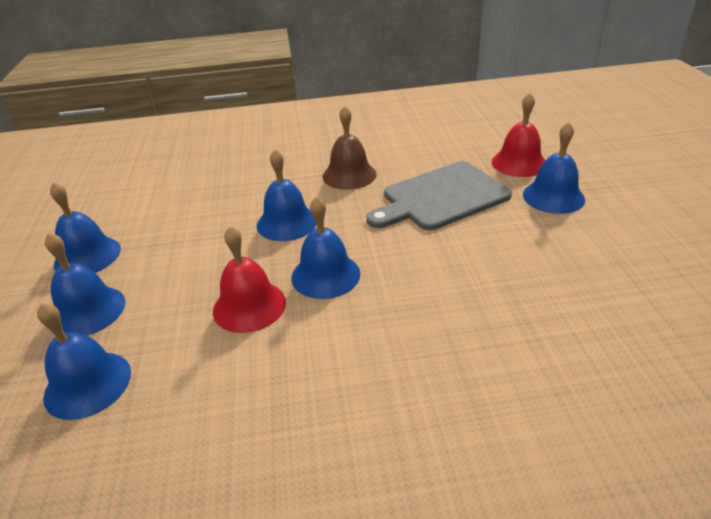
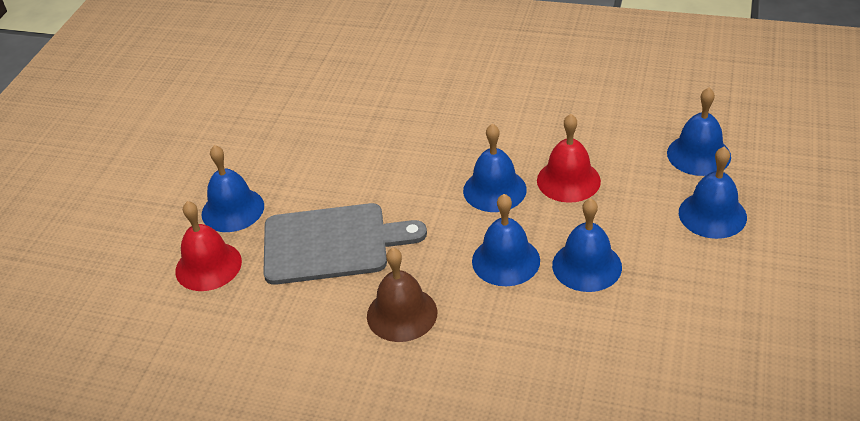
camera: 155 degrees left, 5 degrees up
blue bell [50,182,121,273] -> blue bell moved to [552,198,622,292]

